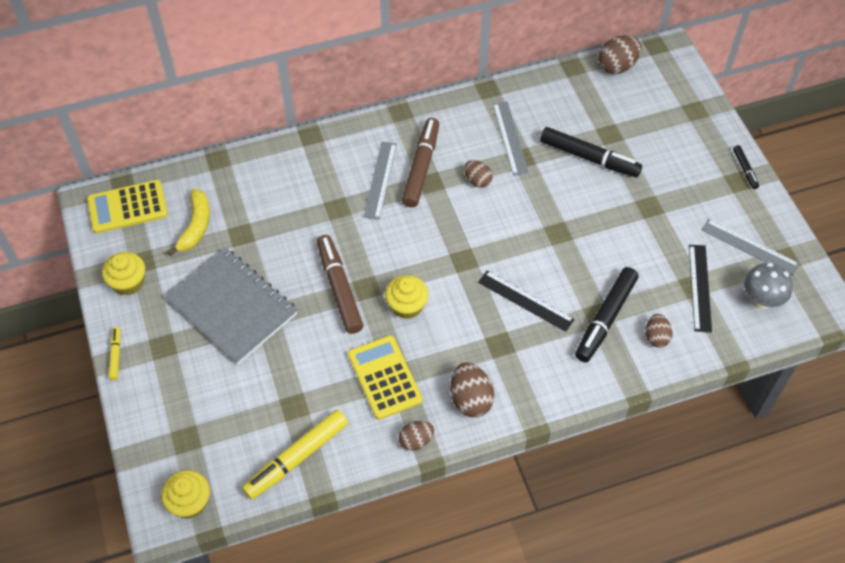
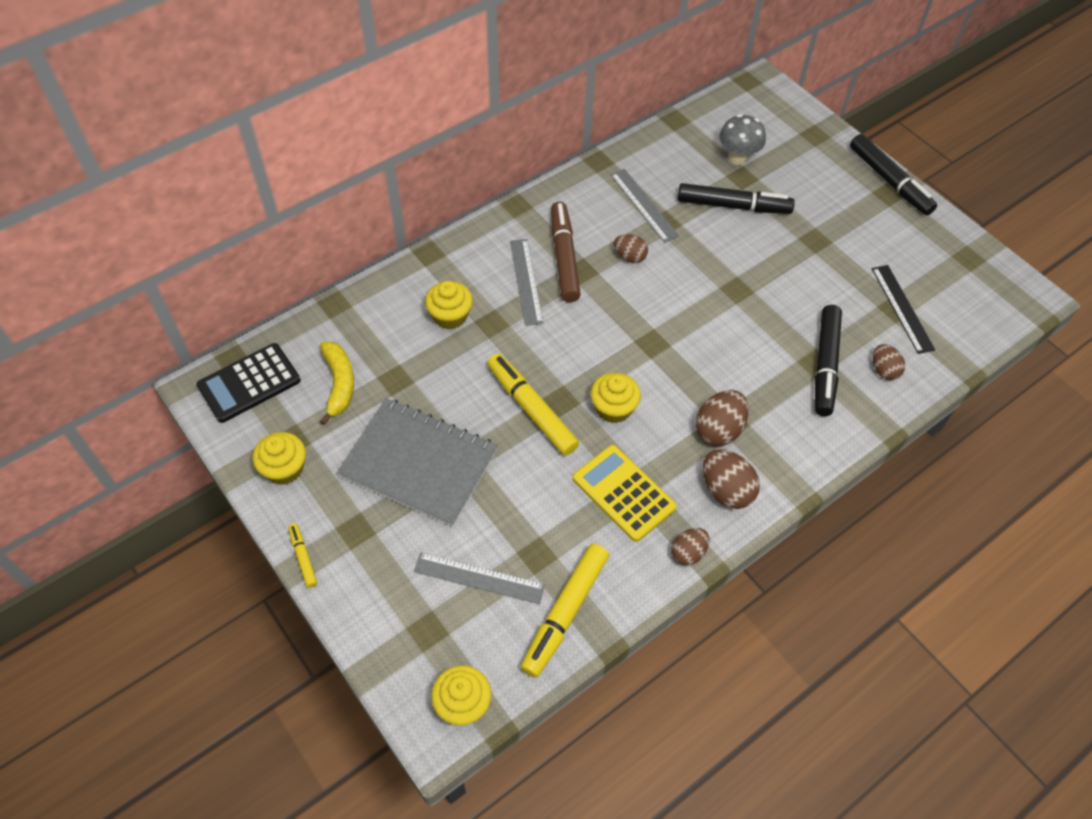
camera: 20 degrees left, 0 degrees up
yellow calculator [87,180,168,234] -> black calculator [196,343,301,423]
brown marker [317,235,363,334] -> yellow marker [487,354,579,456]
black ruler [478,271,575,332] -> none
brown egg [598,35,642,74] -> brown egg moved to [696,390,749,446]
grey ruler [701,219,800,276] -> grey ruler moved to [414,552,545,604]
black marker [733,145,759,189] -> black marker [850,134,937,215], size x2.05
grey mushroom [744,263,793,309] -> grey mushroom moved to [719,114,766,165]
none -> yellow cupcake [425,281,473,329]

